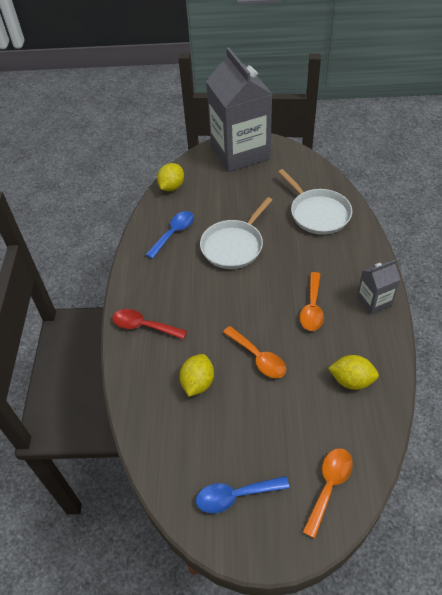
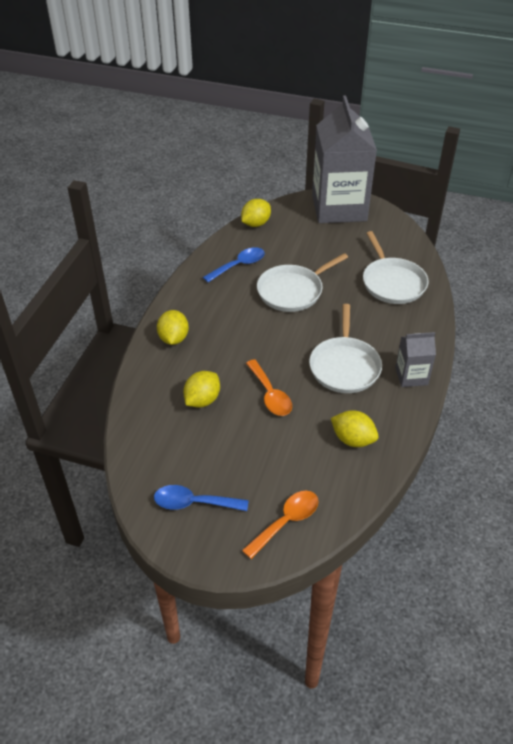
camera: 15 degrees right, 5 degrees down
red spoon [112,309,187,339] -> yellow lemon [157,310,189,345]
orange spoon [300,272,324,331] -> white pan [309,304,382,393]

